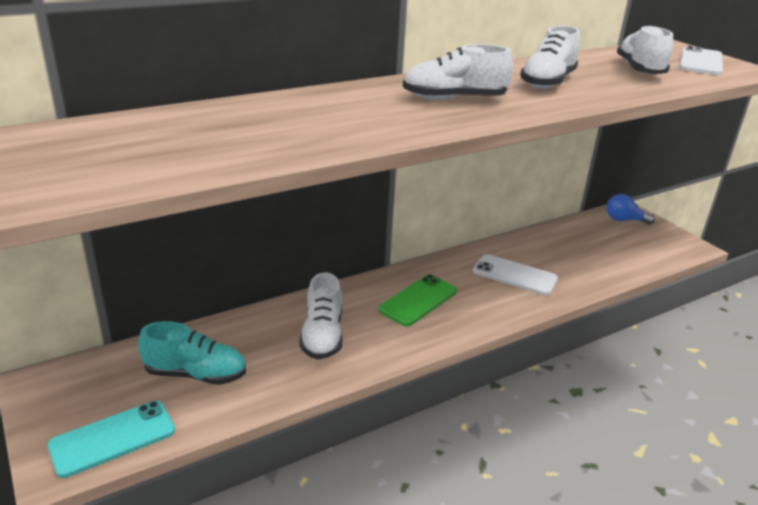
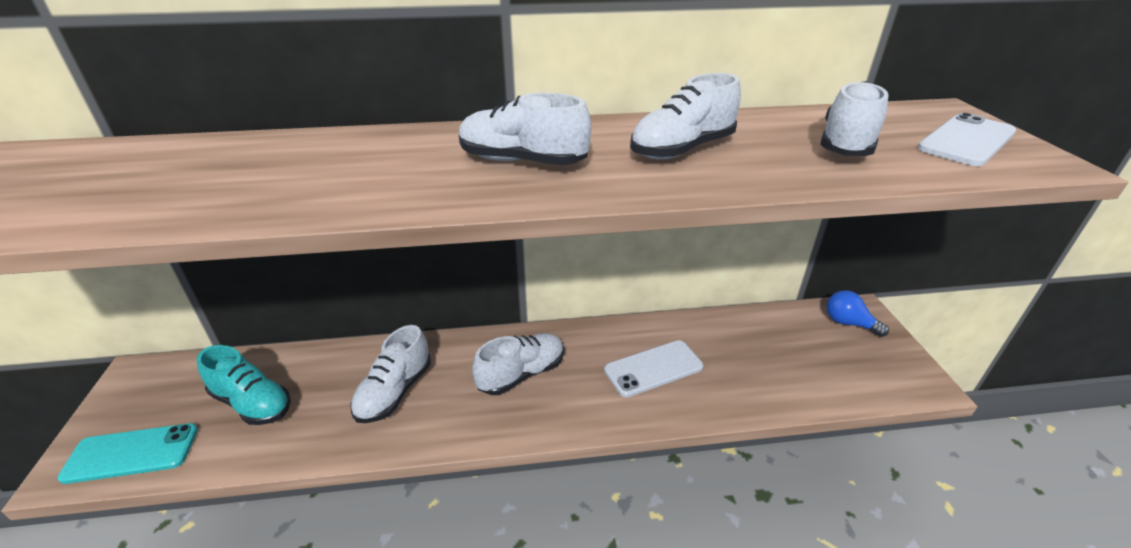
camera: 25 degrees right, 5 degrees up
green phone [378,274,457,326] -> white shoe [472,333,564,395]
white phone [473,254,558,295] -> white phone turned 75 degrees counterclockwise [604,340,703,397]

